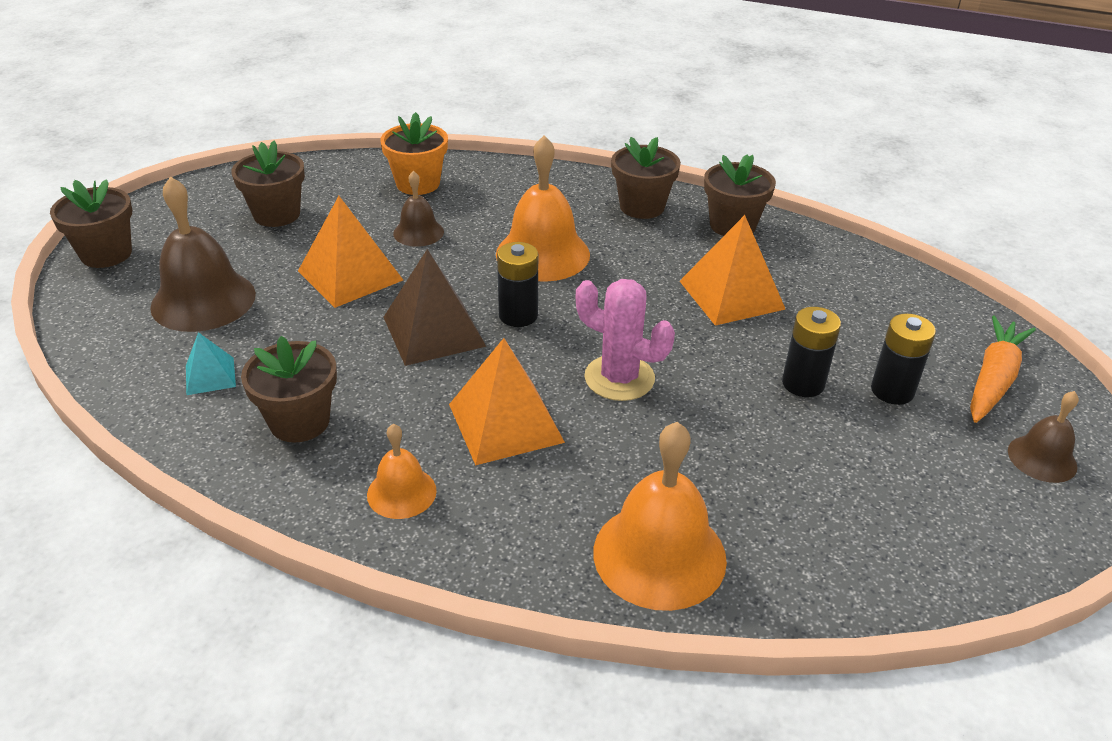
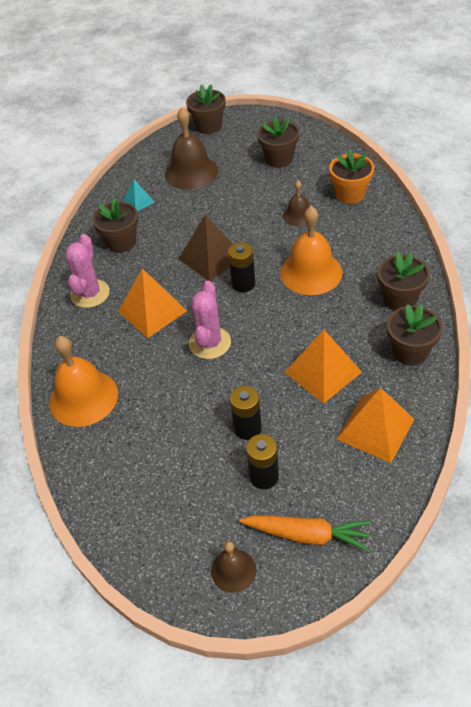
camera: 75 degrees right, 10 degrees up
orange pyramid [298,196,403,308] -> orange pyramid moved to [337,388,414,463]
orange bell [367,424,437,519] -> pink cactus [66,234,110,308]

